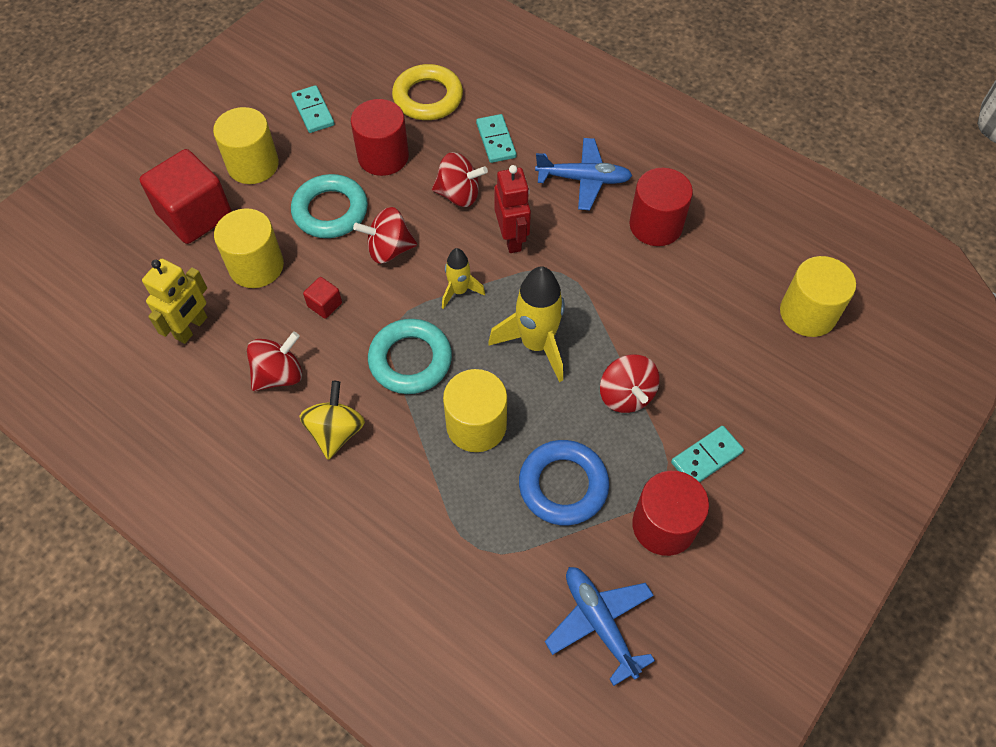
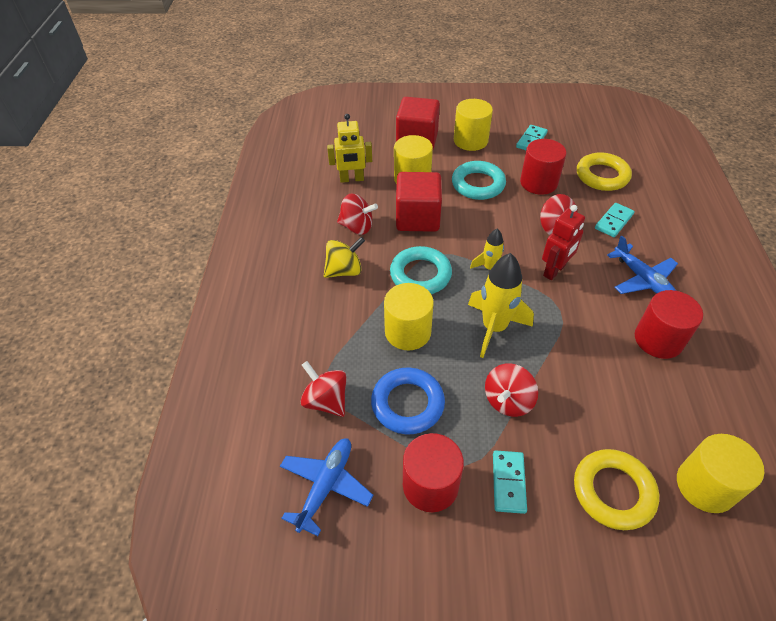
camera: 55 degrees right, 10 degrees down
red cube [303,277,342,319] -> red cube [396,172,442,232], size x2.32
red spinning top [353,207,417,264] -> red spinning top moved to [301,361,347,417]
turquoise domino [671,426,744,482] -> turquoise domino turned 75 degrees clockwise [493,451,527,514]
none -> yellow ring [574,449,659,530]

